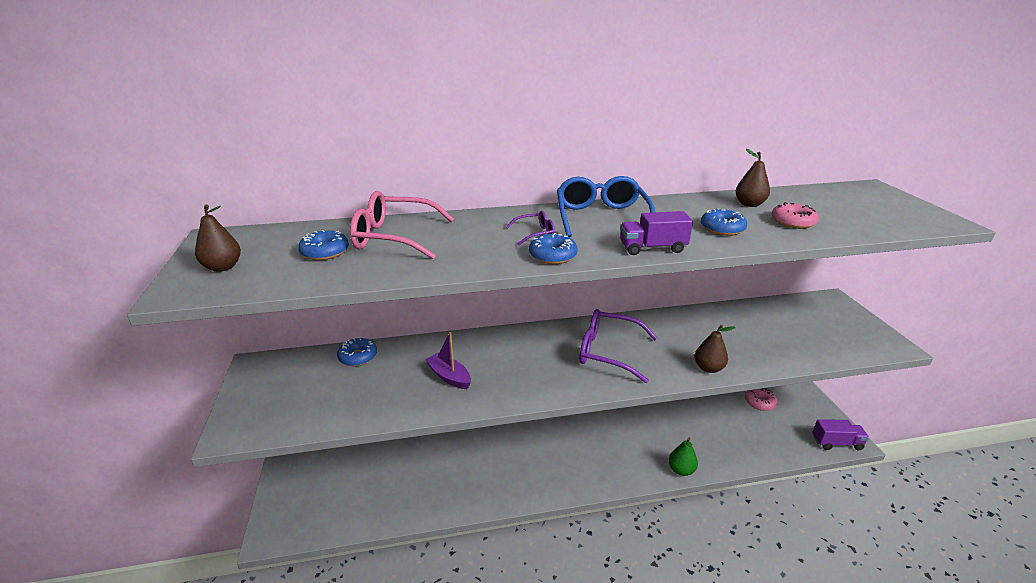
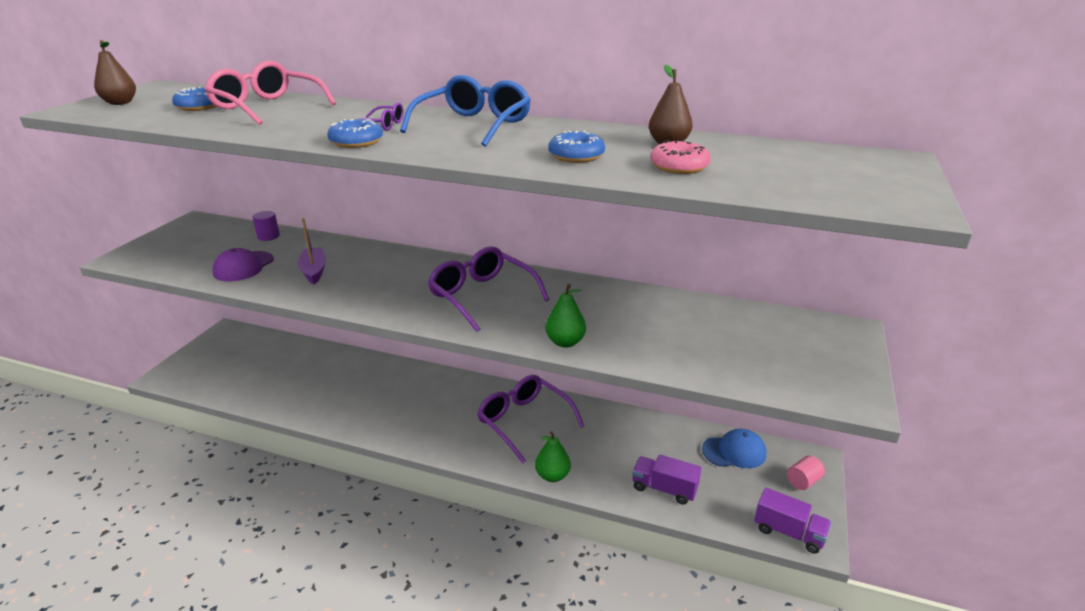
camera: 30 degrees right, 0 degrees up
blue donut [337,338,377,366] -> purple cylinder [252,211,280,241]
purple truck [620,211,693,255] -> purple truck moved to [632,454,701,505]
brown pear [695,325,736,373] -> green pear [545,284,586,348]
pink donut [745,388,778,411] -> blue cap [702,429,766,468]
none -> purple cap [213,248,274,281]
none -> purple glasses [477,375,584,463]
none -> pink cylinder [787,456,825,490]

